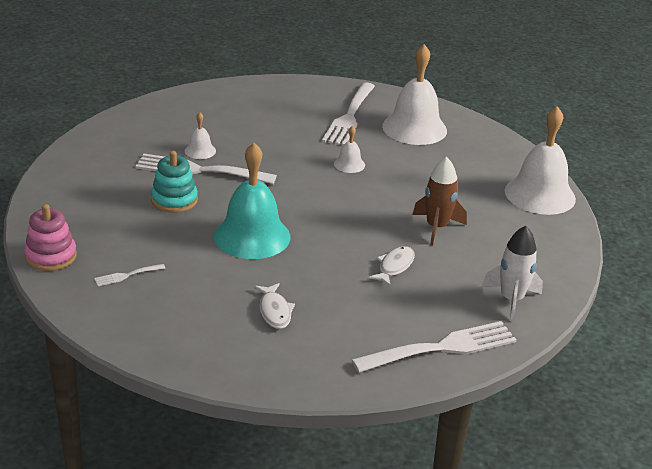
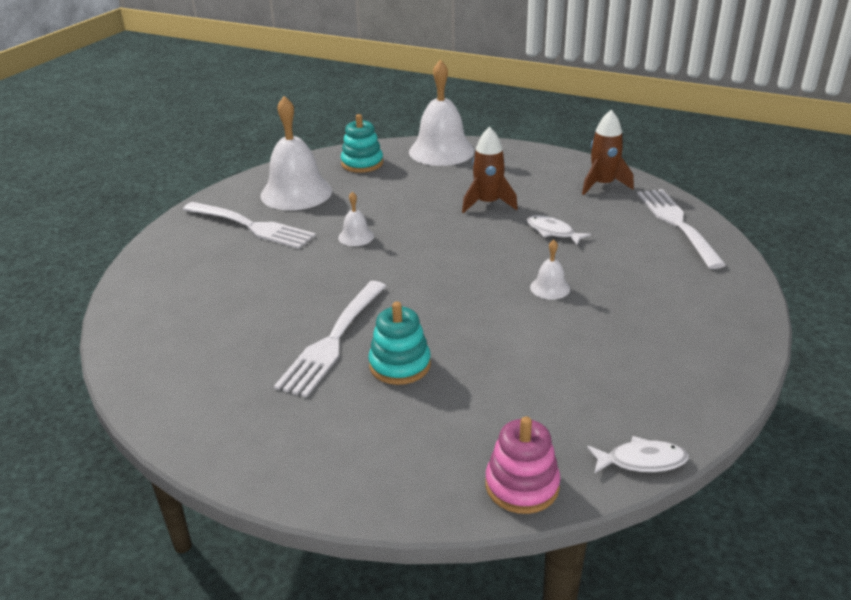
camera: 75 degrees left, 0 degrees up
white fork [94,264,166,286] -> none
white bell [185,112,216,159] -> white bell moved to [530,240,570,299]
turquoise bell [214,143,290,259] -> none
white fish [254,283,295,329] -> white fish moved to [587,436,689,474]
white rocket [482,226,543,321] -> brown rocket [582,110,634,195]
none -> turquoise stacking toy [341,114,383,173]

